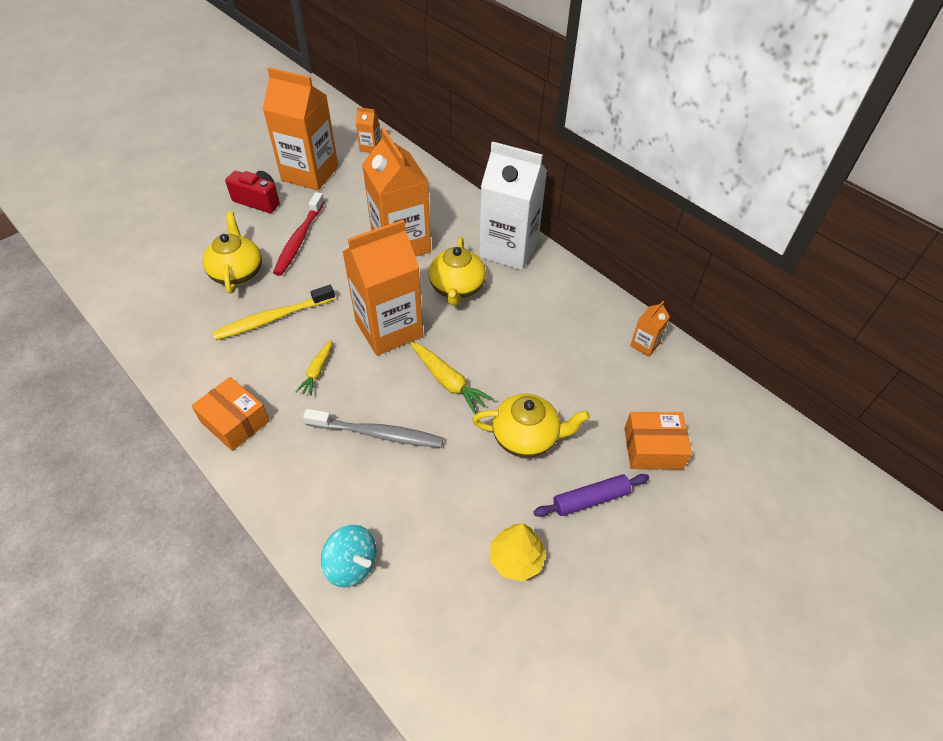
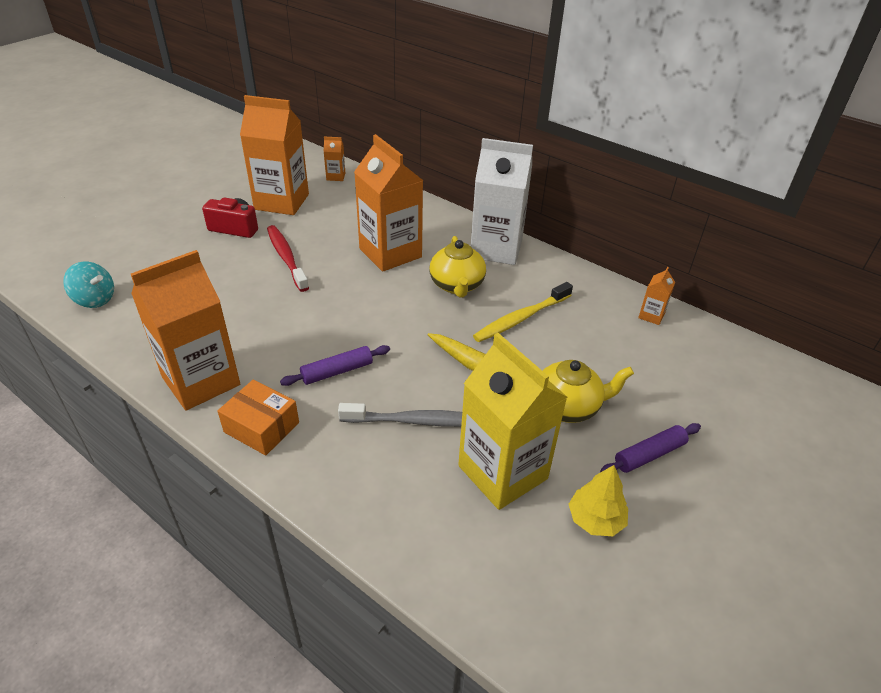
camera: 10 degrees left, 10 degrees down
yellow teapot [203,211,262,294] -> none
yellow toothbrush [212,285,335,340] -> yellow toothbrush moved to [473,282,573,342]
red toothbrush [273,192,324,276] -> red toothbrush turned 150 degrees clockwise [267,225,309,292]
yellow carrot [296,340,332,396] -> purple rolling pin [280,345,390,386]
turquoise spinning top [321,525,376,587] -> turquoise spinning top moved to [63,262,114,308]
orange carton [342,220,423,356] -> orange carton moved to [131,250,240,411]
orange box [624,412,692,470] -> none
none -> yellow carton [458,333,567,510]

